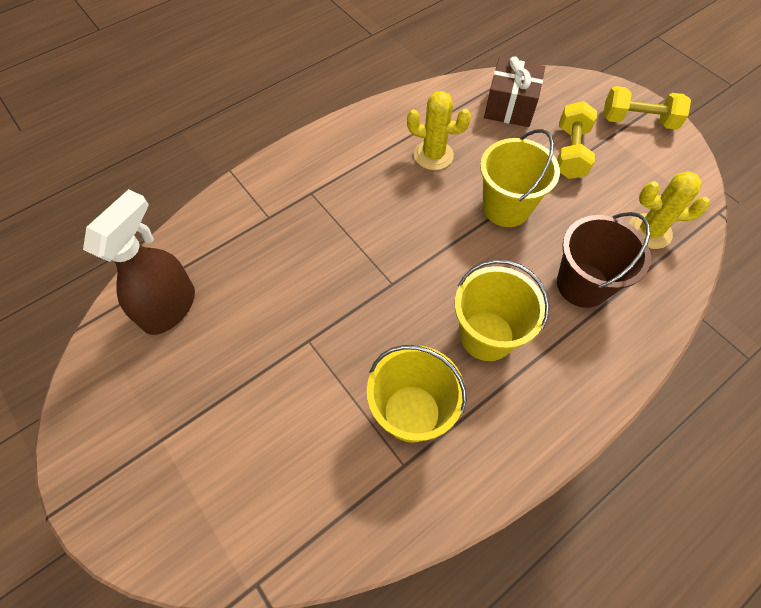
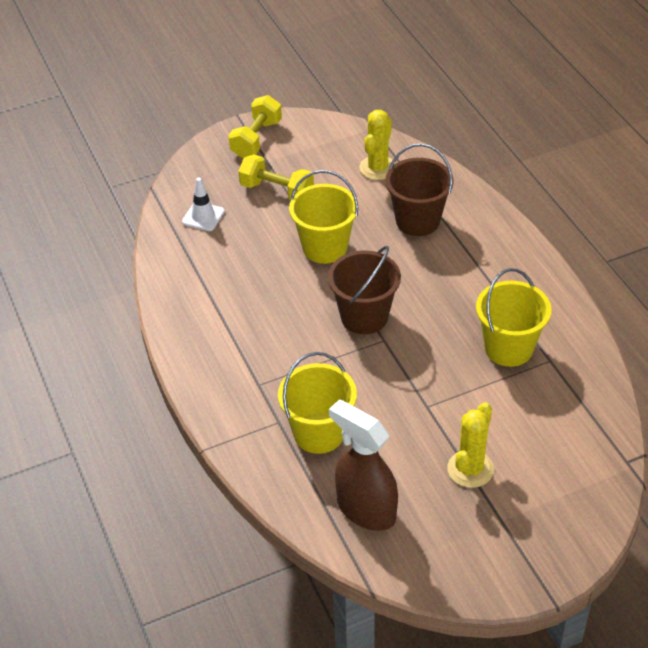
camera: 75 degrees left, 15 degrees down
yellow cactus [407,91,471,170] -> yellow cactus moved to [447,402,494,488]
yellow bucket [455,259,549,361] -> yellow bucket moved to [278,352,357,454]
brown gift [484,56,545,127] -> white traffic cone [182,177,225,231]
none -> brown bucket [328,246,401,334]

